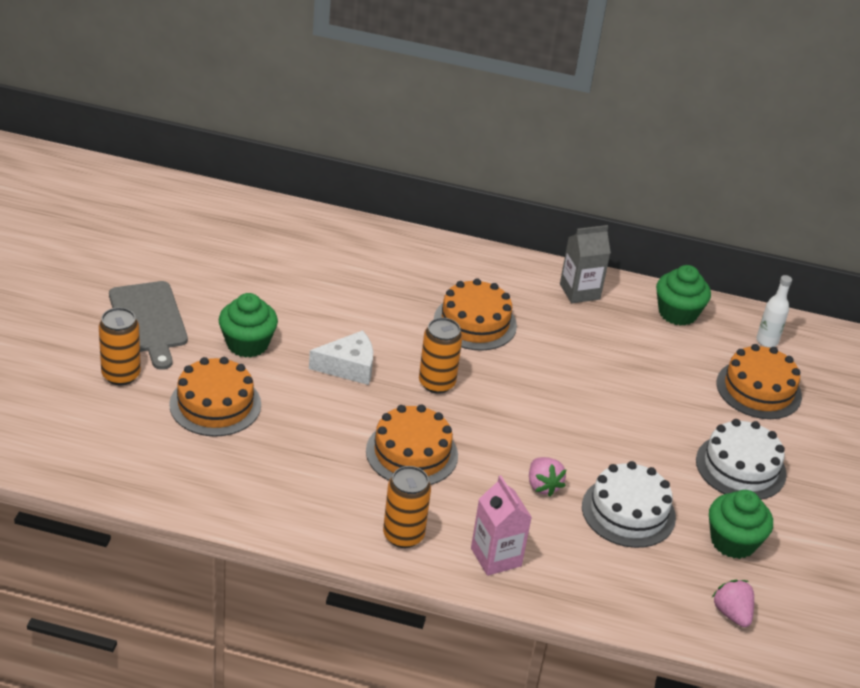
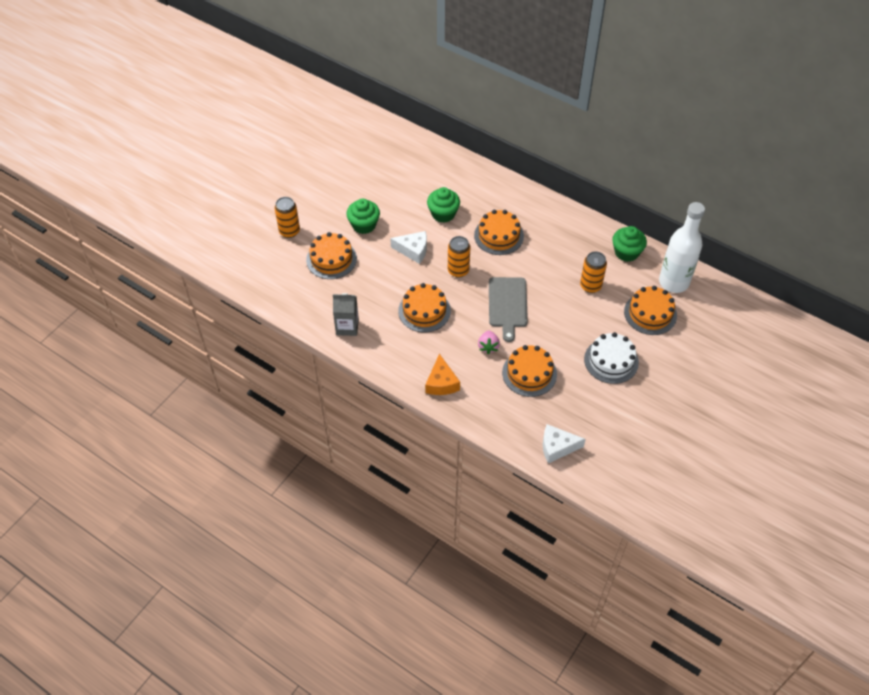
camera: 25 degrees right, 15 degrees up
grey cutting board [109,281,188,370] -> grey cutting board moved to [489,277,528,342]
orange can [383,466,431,548] -> orange can moved to [580,251,607,293]
pink carton [471,475,532,576] -> orange cheese [425,354,460,395]
grey carton [560,225,611,303] -> grey carton moved to [333,293,359,336]
white cake [582,461,676,548] -> orange cake [502,345,557,397]
green cupcake [709,490,773,559] -> green cupcake moved to [427,187,460,223]
pink strawberry [712,580,754,627] -> white cheese [543,424,586,464]
white bottle [756,275,792,347] -> white bottle [659,202,705,293], size x2.19

